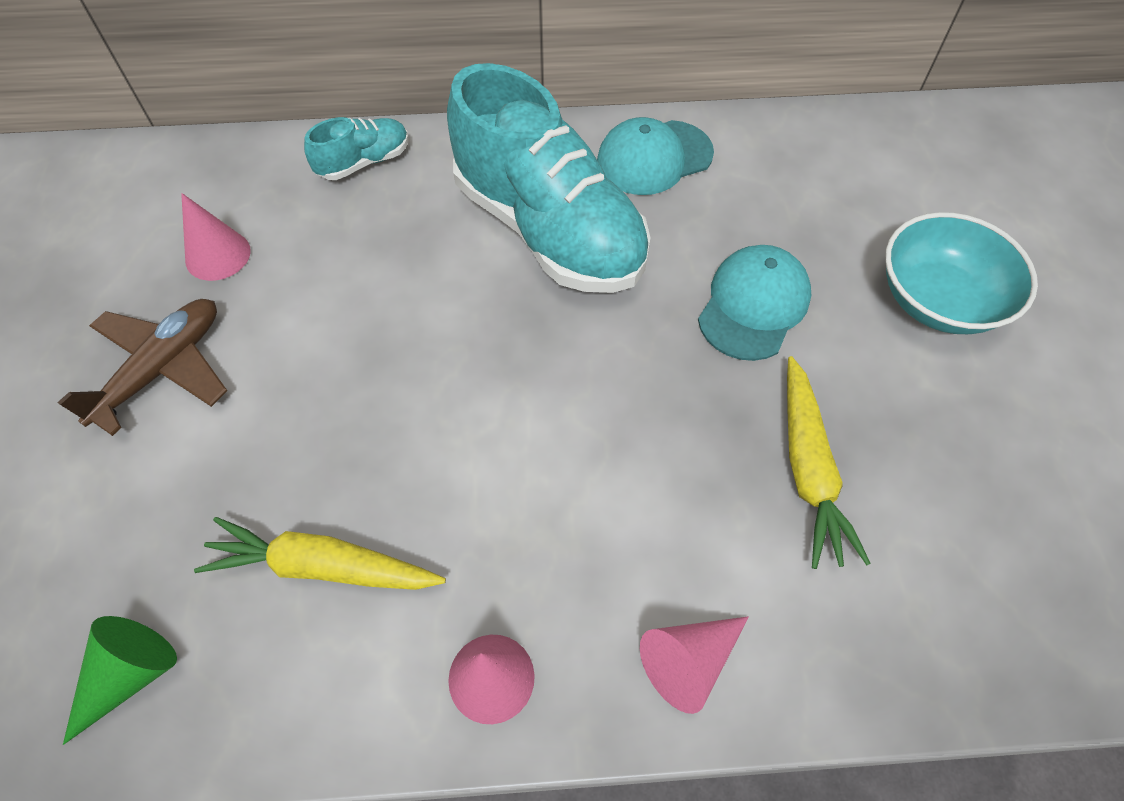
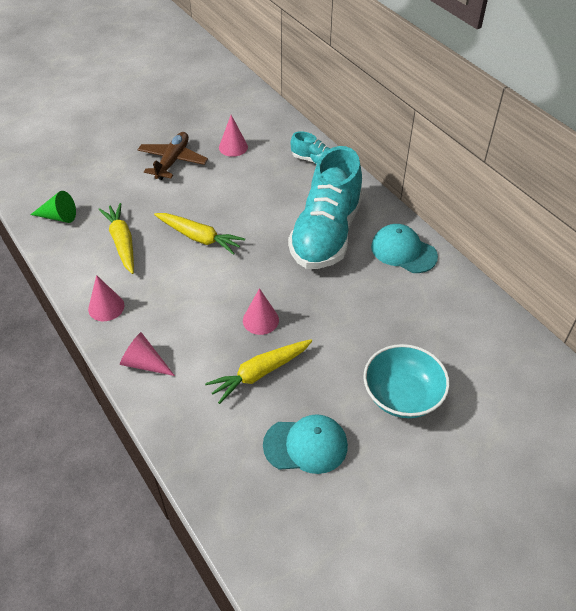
camera: 60 degrees right, 10 degrees down
brown plane [57,299,227,436] -> brown plane turned 75 degrees counterclockwise [137,132,208,180]
turquoise cap [698,245,811,361] -> turquoise cap moved to [263,414,348,474]
none -> yellow carrot [154,213,245,255]
none -> pink cone [243,288,279,335]

